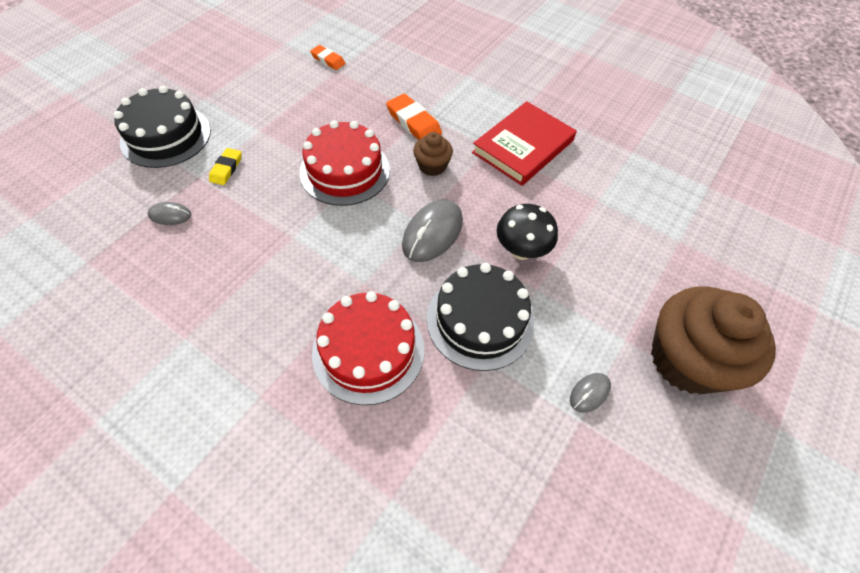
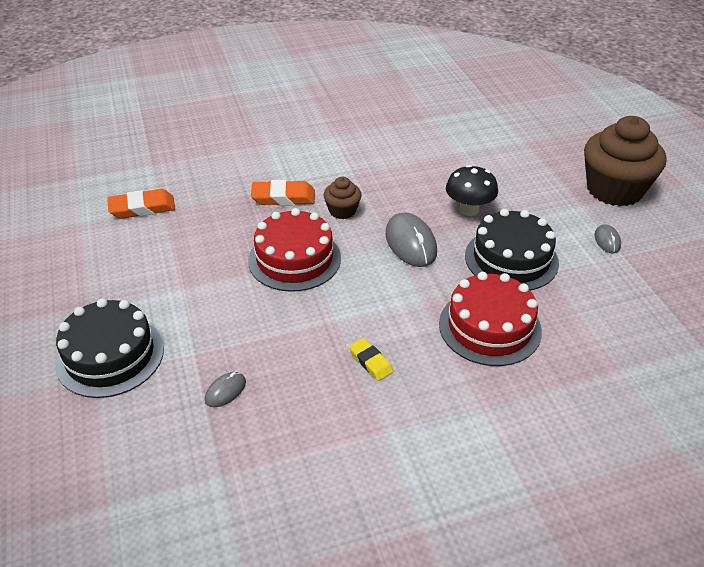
camera: 50 degrees left, 15 degrees down
yellow eraser [209,148,242,185] -> yellow eraser moved to [349,338,393,381]
orange eraser [310,45,345,70] -> orange eraser [107,189,175,219], size x1.59
red book [472,101,577,186] -> none

